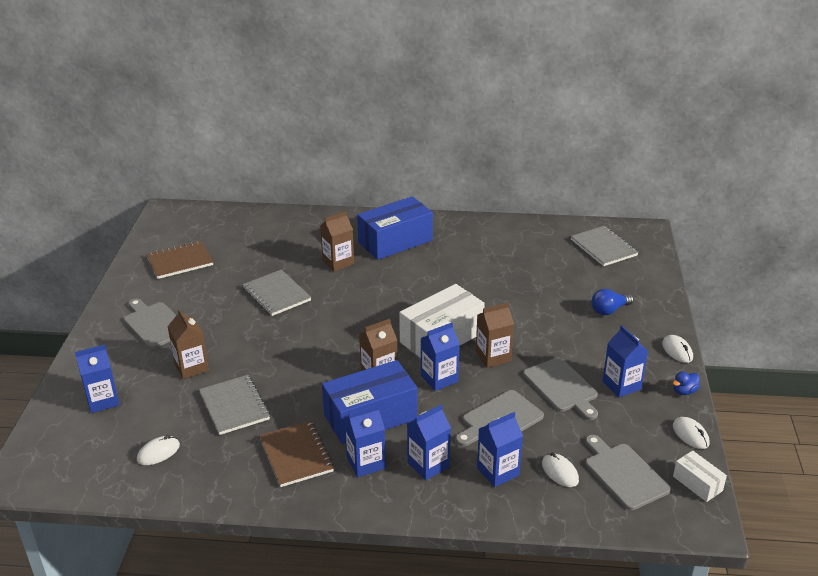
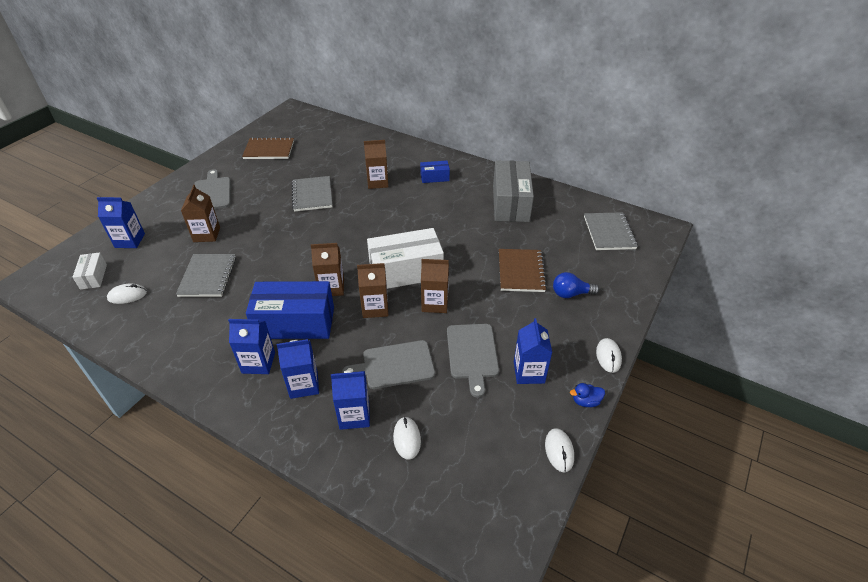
camera: 25 degrees right, 10 degrees up
brown notebook [259,421,334,487] -> brown notebook moved to [499,249,547,292]
blue box [357,196,433,260] -> blue box [420,161,450,183], size x0.49
blue carton [421,323,460,391] -> brown carton [357,263,388,318]
grey cutting board [585,435,671,510] -> none
white box [673,450,727,502] -> white box moved to [73,252,107,290]
none -> grey box [493,161,534,222]

